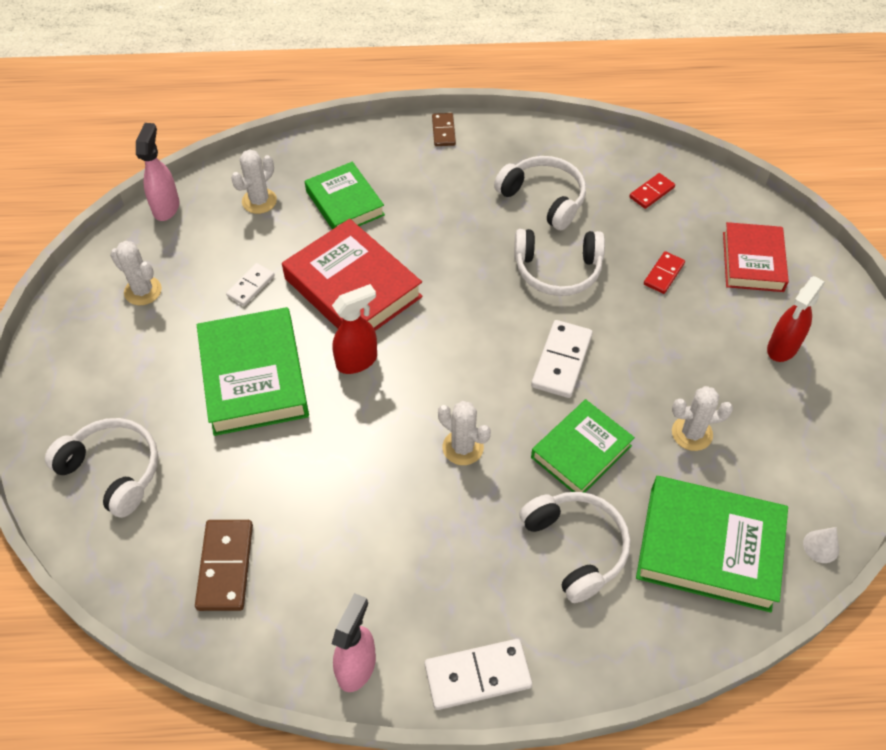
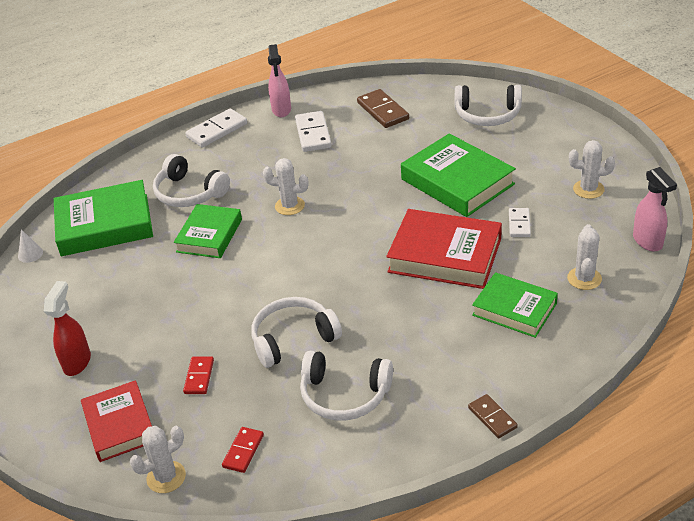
camera: 155 degrees right, 15 degrees down
red spray bottle [332,284,377,374] -> none
white domino [531,320,593,398] -> white domino moved to [295,111,332,152]
white cactus [672,386,733,451] -> white cactus moved to [130,426,186,493]

